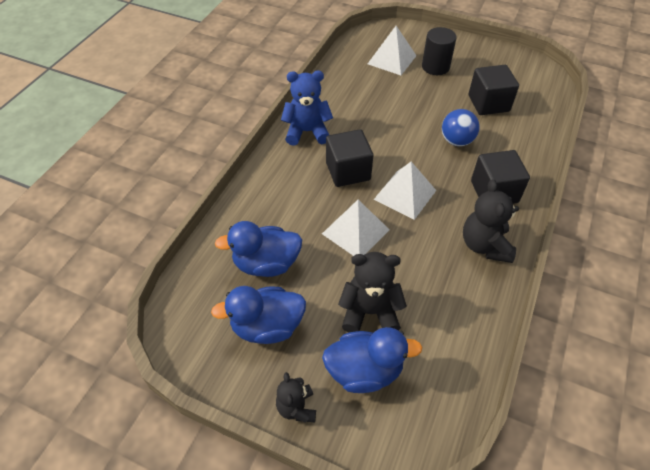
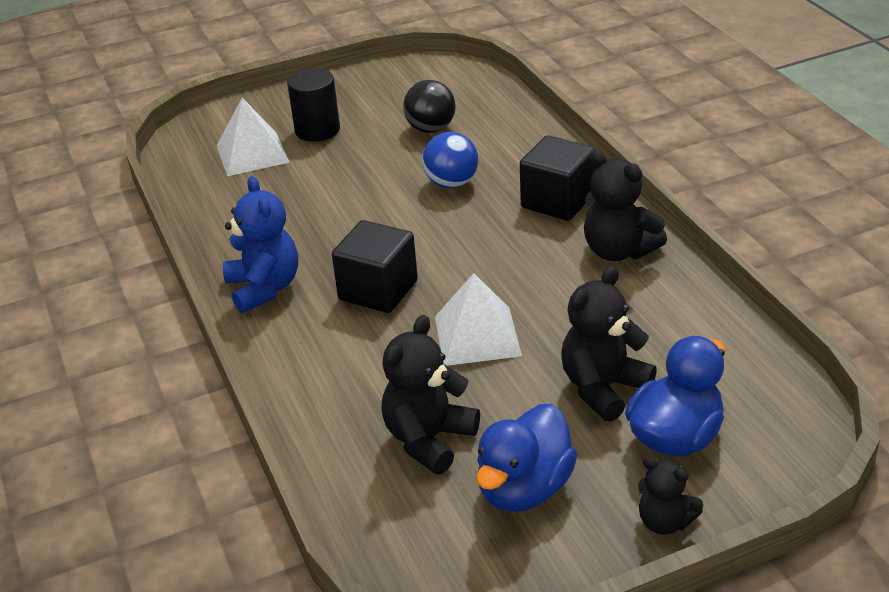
camera: 45 degrees left, 15 degrees down
blue duck [215,221,302,277] -> black teddy bear [381,315,480,475]
blue teddy bear [281,71,333,146] -> blue teddy bear turned 120 degrees clockwise [223,176,298,313]
white pyramid [374,162,436,220] -> none
black cube [468,65,519,115] -> black ball [403,80,456,133]

